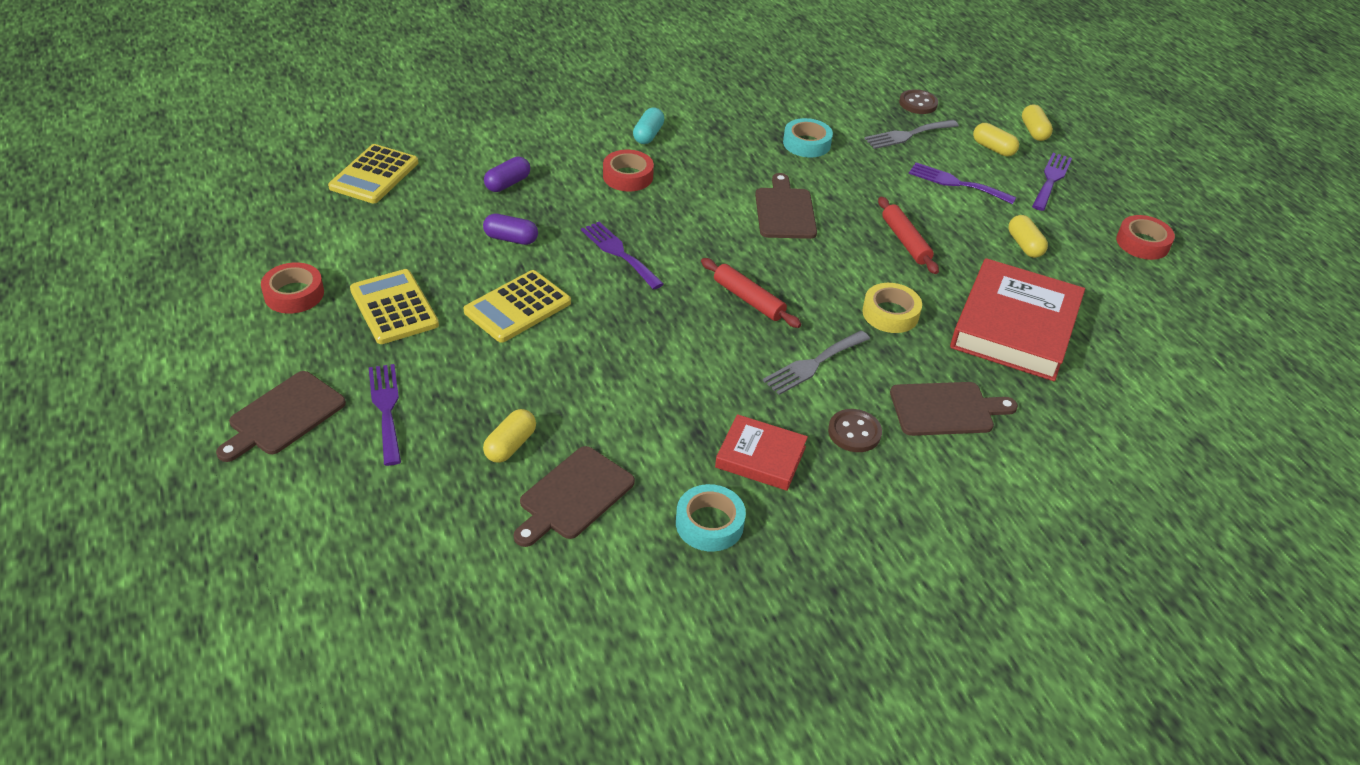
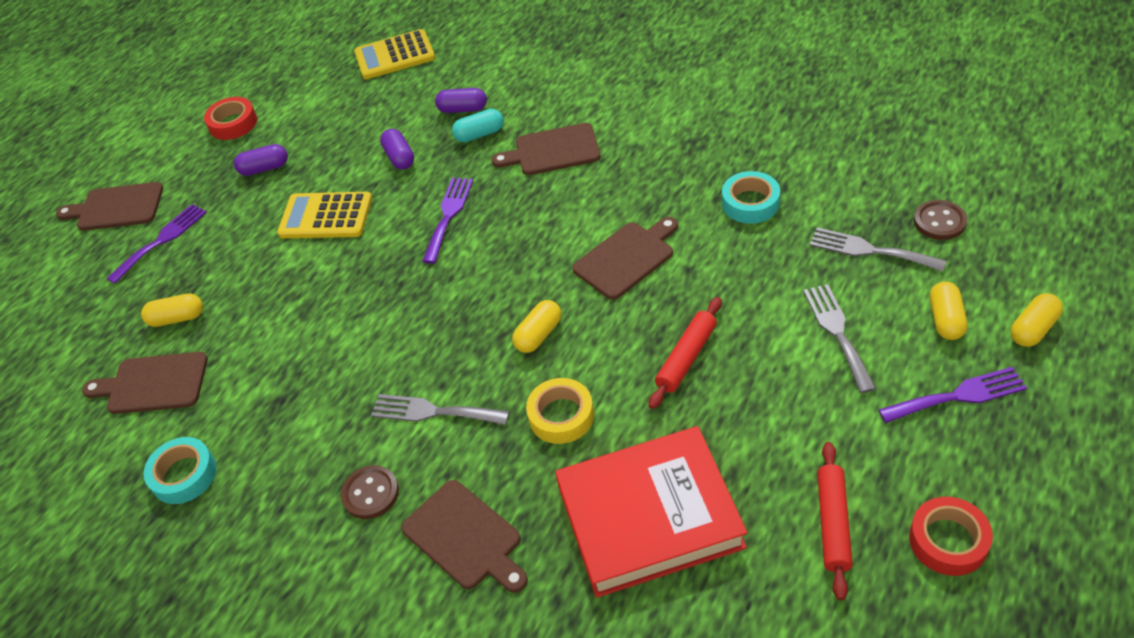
camera: 60 degrees right, 5 degrees up
yellow calculator [350,269,439,344] -> purple capsule [234,144,288,176]
red tape [603,150,654,191] -> brown cutting board [492,123,600,175]
turquoise capsule [633,107,664,144] -> turquoise capsule moved to [452,109,504,142]
red rolling pin [701,258,801,328] -> red rolling pin moved to [817,442,853,600]
red book [715,414,808,491] -> none
purple fork [909,162,1016,204] -> grey fork [803,284,876,393]
yellow capsule [1009,215,1048,258] -> yellow capsule moved to [512,300,561,353]

